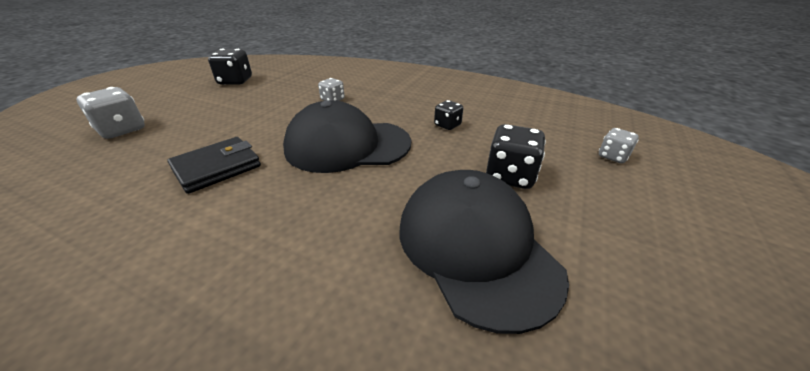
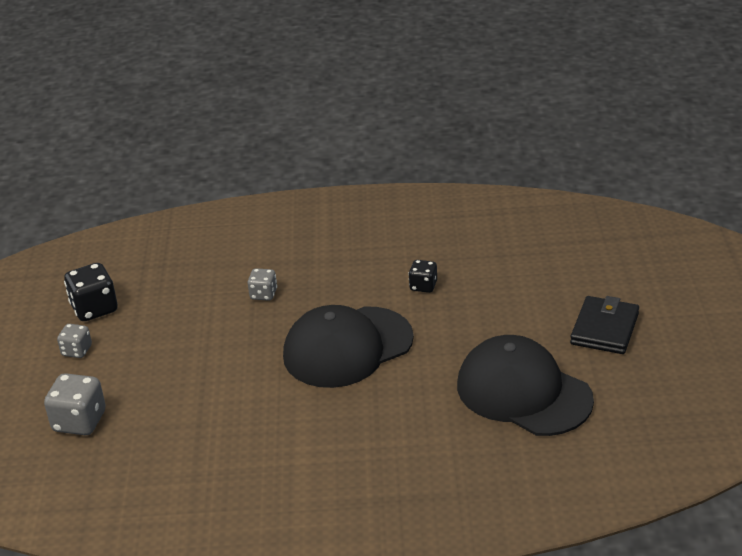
camera: 25 degrees left, 0 degrees up
black wallet [167,137,261,194] -> black wallet moved to [570,296,639,354]
black dice [486,124,546,189] -> none
grey dice [599,128,639,163] -> grey dice moved to [57,324,92,358]

